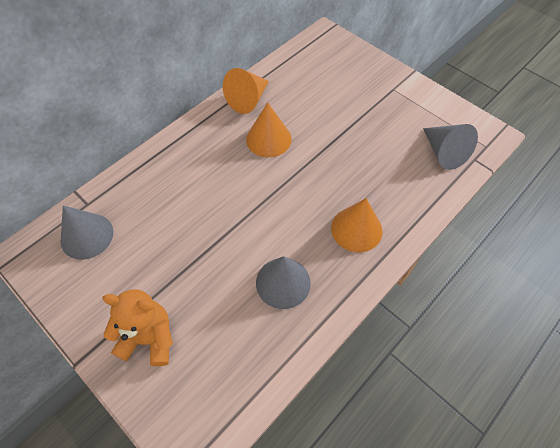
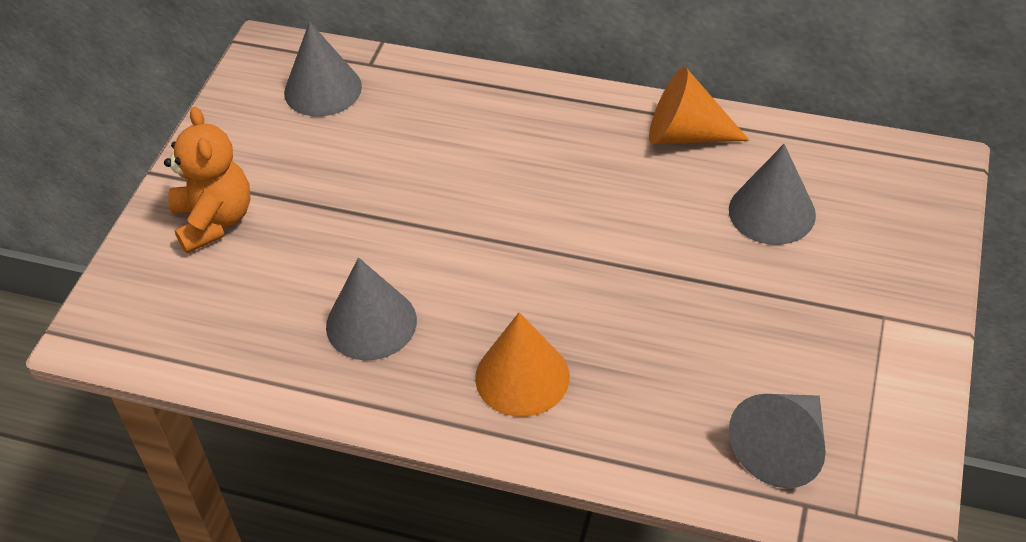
camera: 65 degrees right, 10 degrees down
orange cone [246,102,292,157] -> none
none -> grey cone [729,144,816,245]

